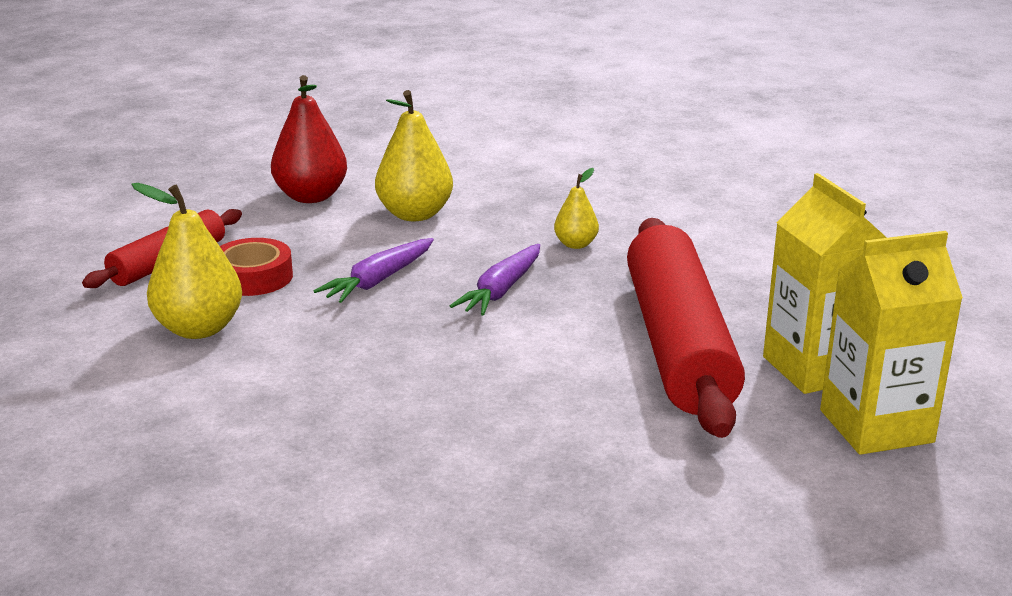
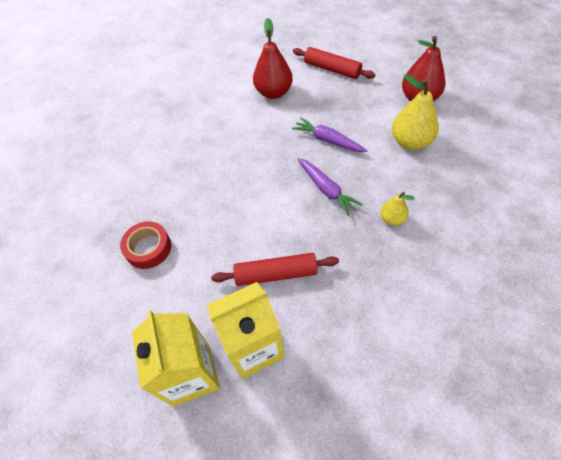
camera: 90 degrees right, 30 degrees up
yellow pear [131,183,242,339] -> red pear [253,18,293,99]
red tape [220,238,293,296] -> red tape moved to [120,221,171,269]
purple carrot [450,244,540,316] -> purple carrot turned 150 degrees counterclockwise [297,158,363,216]
red rolling pin [627,218,745,438] -> red rolling pin [211,253,339,286], size x0.54

